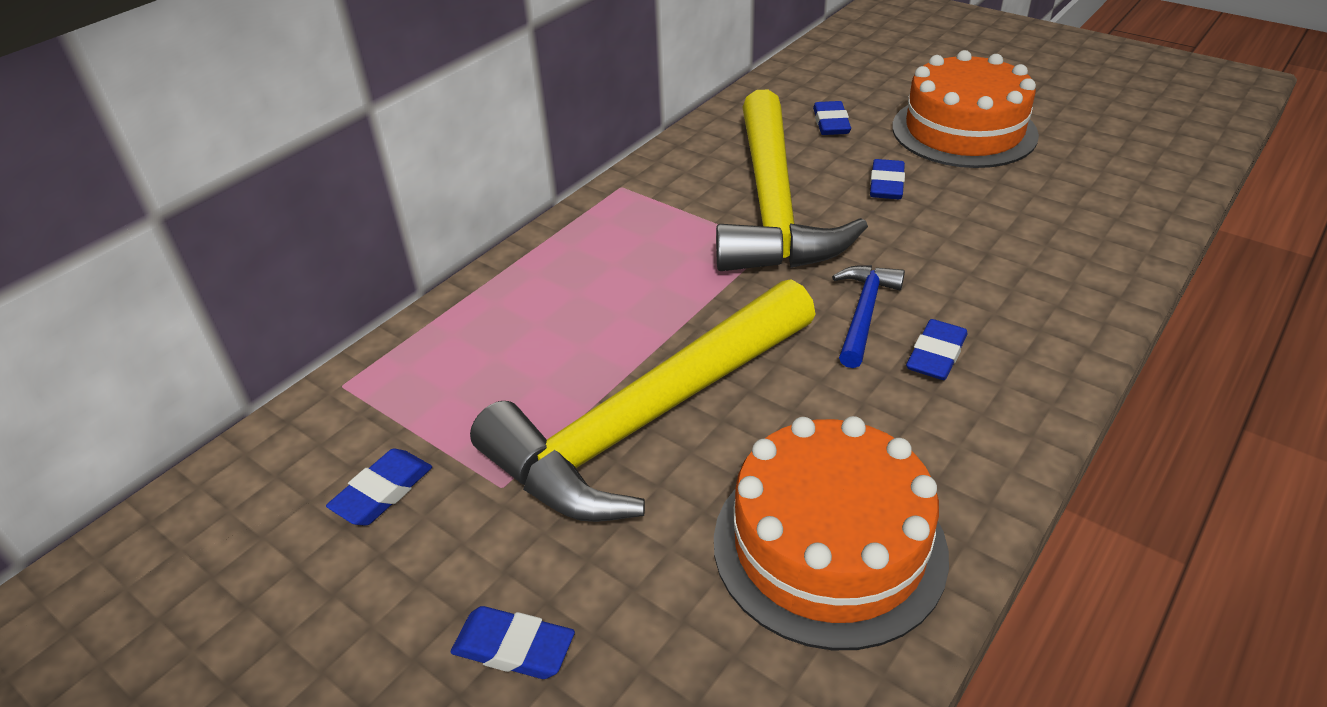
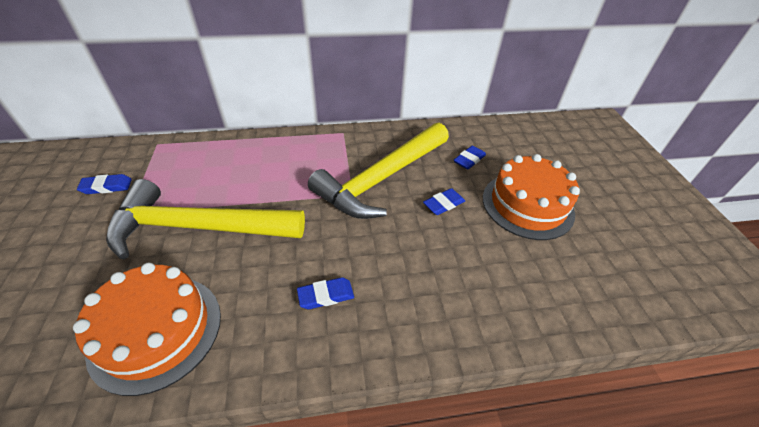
camera: 40 degrees right, 5 degrees up
blue eraser [451,606,575,679] -> none
blue hammer [832,265,905,368] -> none

